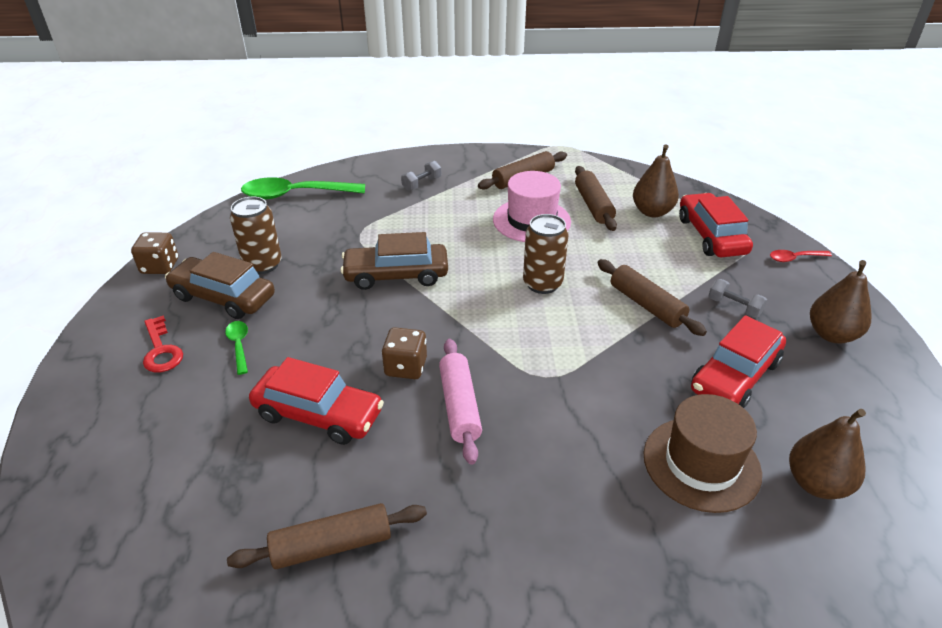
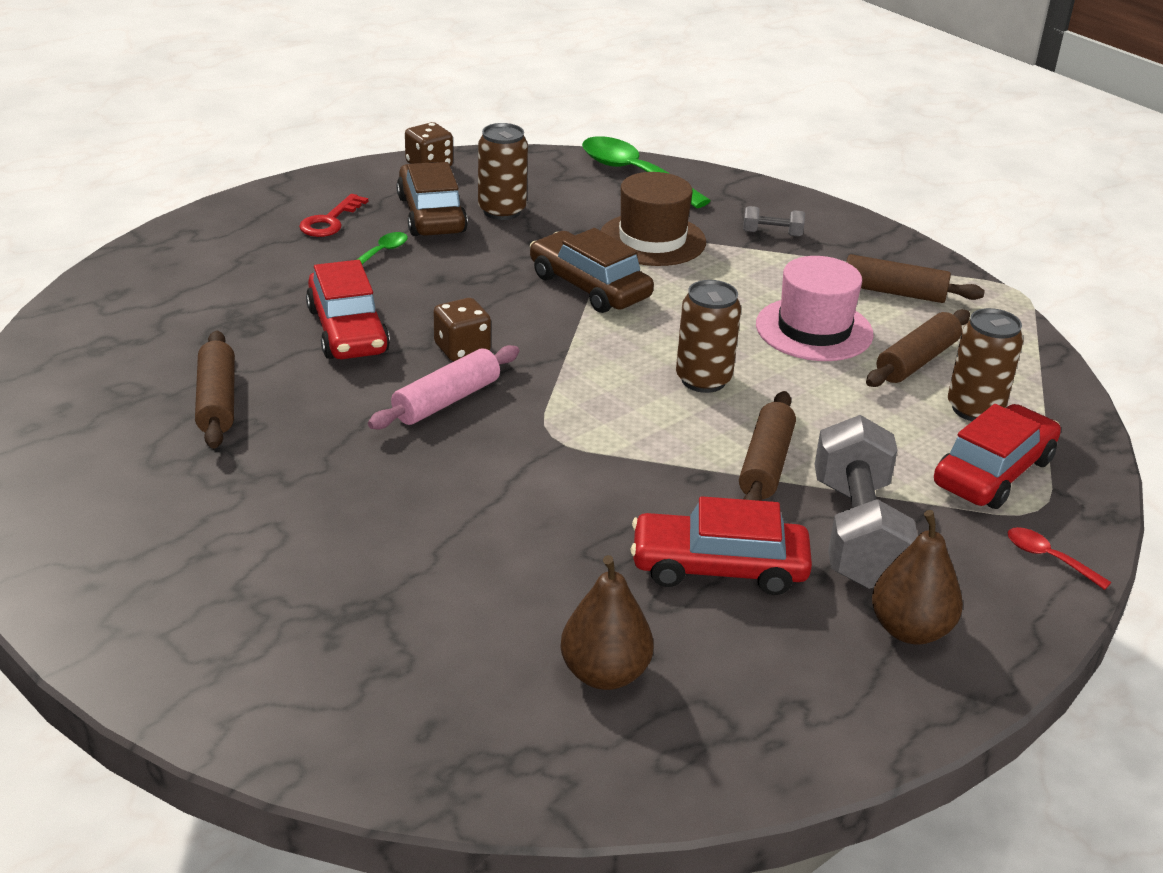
camera: 50 degrees right, 5 degrees down
brown rolling pin [227,503,427,569] -> brown rolling pin turned 45 degrees clockwise [195,330,235,449]
brown pear [633,145,679,217] -> brown can [948,308,1023,421]
brown hat [644,394,762,513] -> brown hat moved to [600,172,706,266]
grey dumbbell [709,279,767,318] -> grey dumbbell [815,415,918,589], size x2.30

